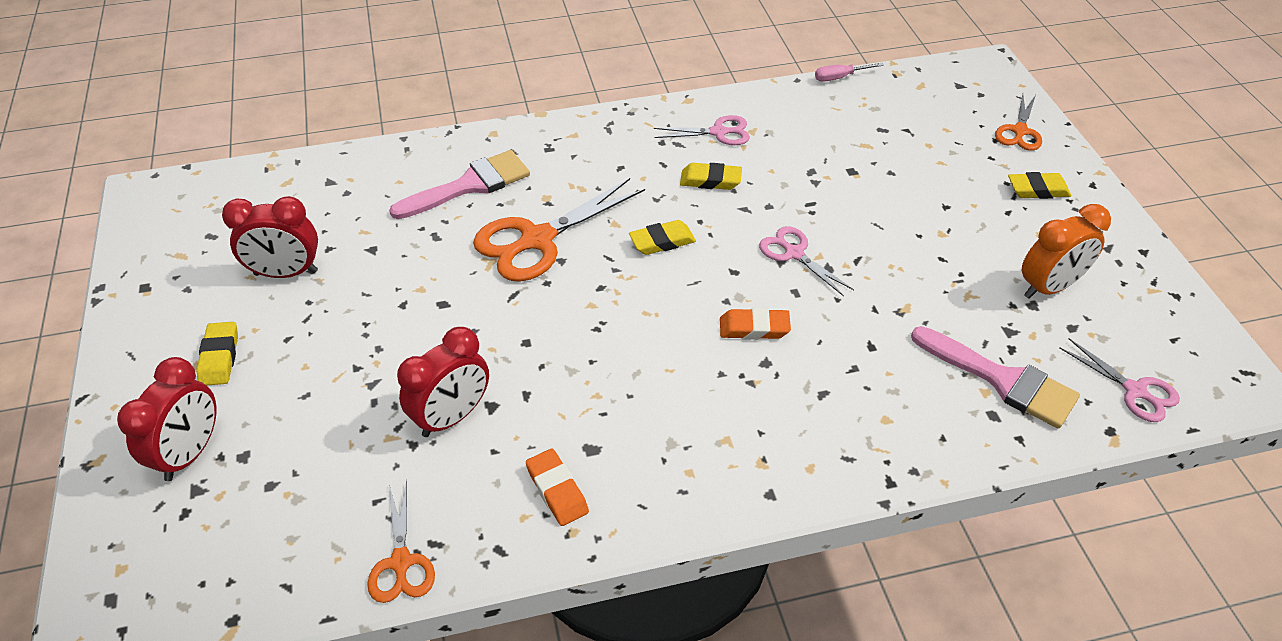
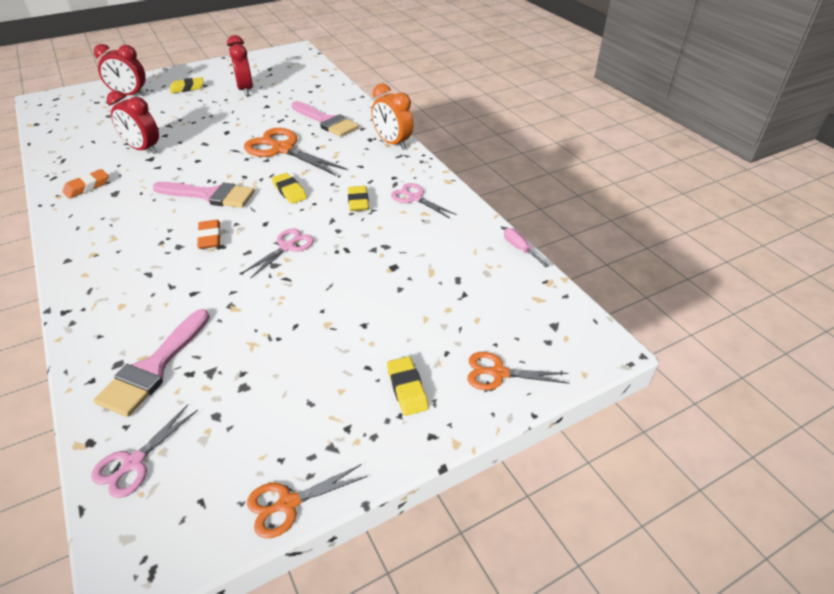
camera: 75 degrees right, 5 degrees down
orange scissors [367,480,435,603] -> orange scissors moved to [247,464,368,538]
pink scissors [654,115,750,145] -> pink scissors turned 150 degrees clockwise [391,183,457,219]
orange clock [1022,204,1111,299] -> orange clock moved to [372,83,414,149]
none -> pink brush [153,182,255,208]

